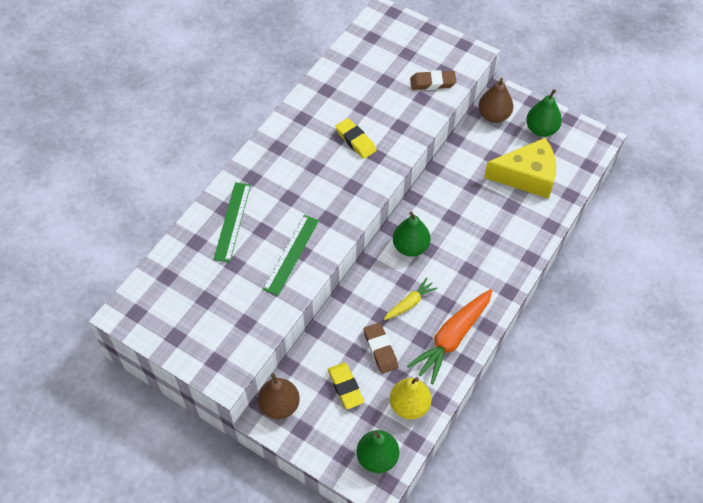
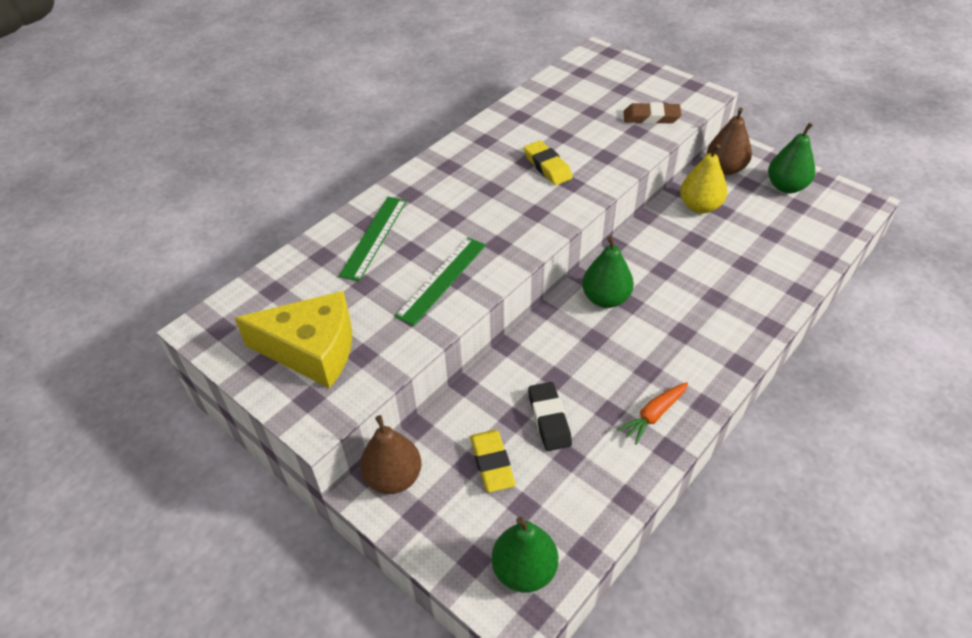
camera: 10 degrees right, 10 degrees down
brown eraser [364,322,398,374] -> black eraser [528,382,572,451]
yellow carrot [384,278,438,320] -> none
yellow pear [390,377,431,419] -> yellow pear moved to [680,144,727,214]
orange carrot [407,289,493,384] -> orange carrot [617,382,688,445], size x0.54
yellow cheese [484,138,556,199] -> yellow cheese moved to [235,291,352,388]

